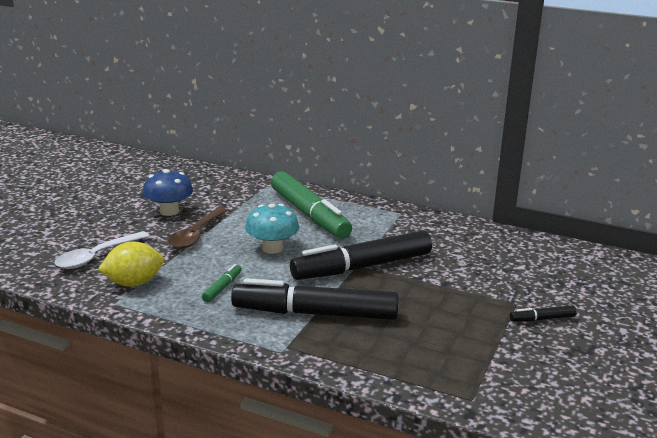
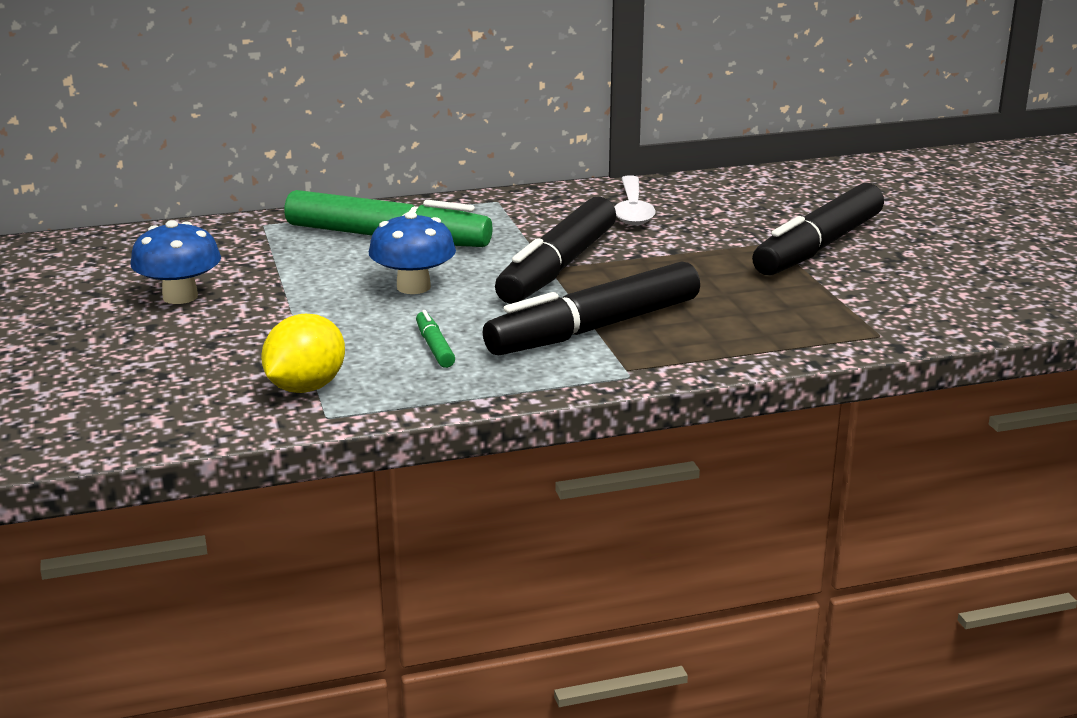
camera: 40 degrees left, 0 degrees up
white spoon [54,231,150,269] -> white spoon moved to [614,175,656,225]
brown spoon [168,208,227,249] -> none
turquoise mushroom [245,203,299,254] -> blue mushroom [369,211,456,294]
black marker [510,305,577,322] -> black marker [752,183,884,276], size x2.44

